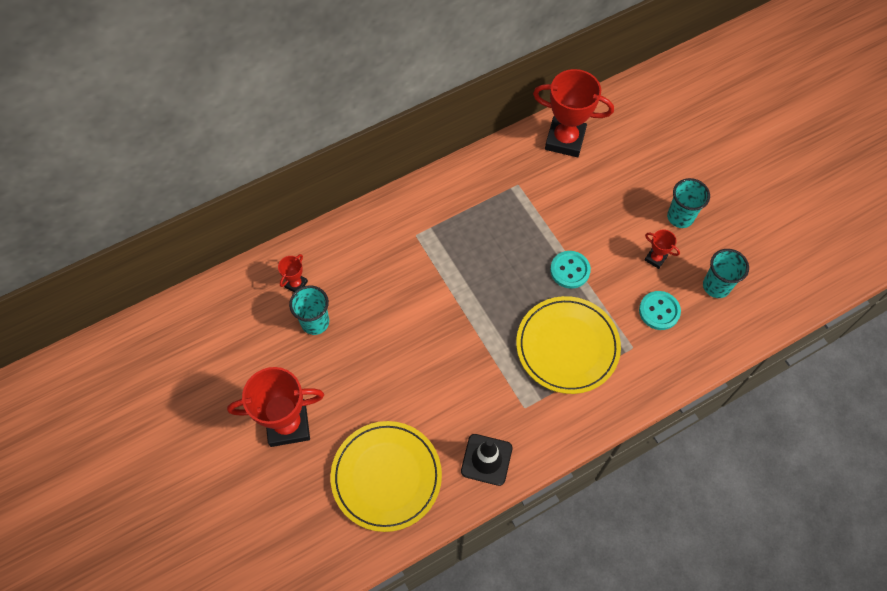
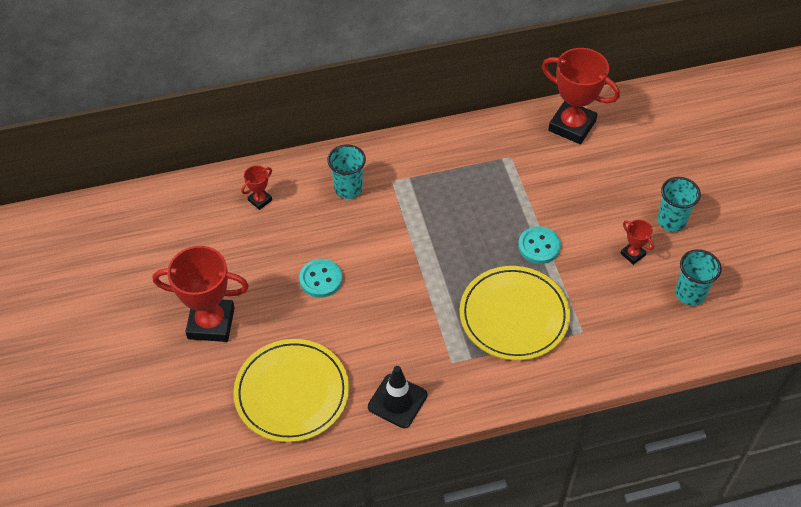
camera: 15 degrees right, 10 degrees down
turquoise cup [289,286,329,335] -> turquoise cup moved to [327,145,366,199]
turquoise button [639,291,681,330] -> turquoise button moved to [299,259,342,298]

